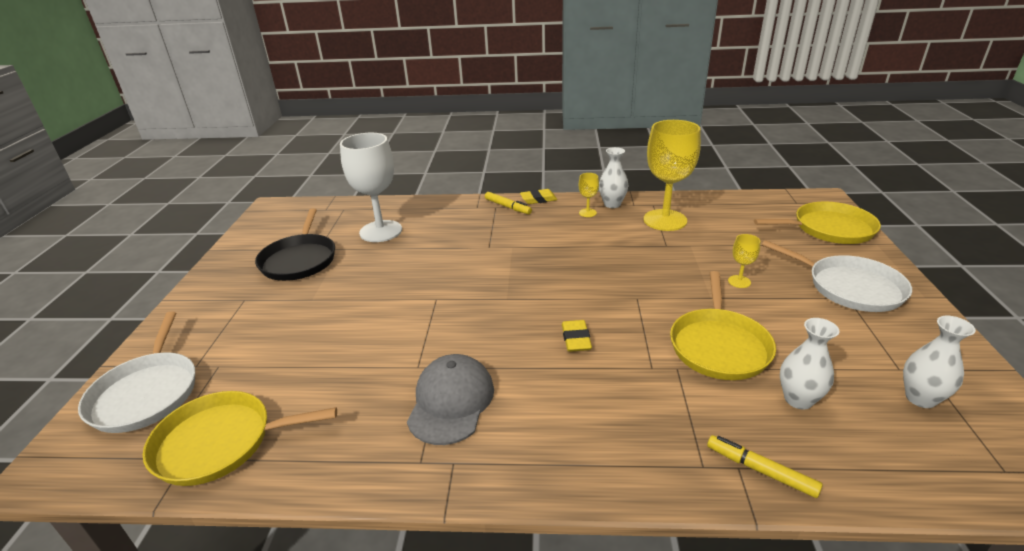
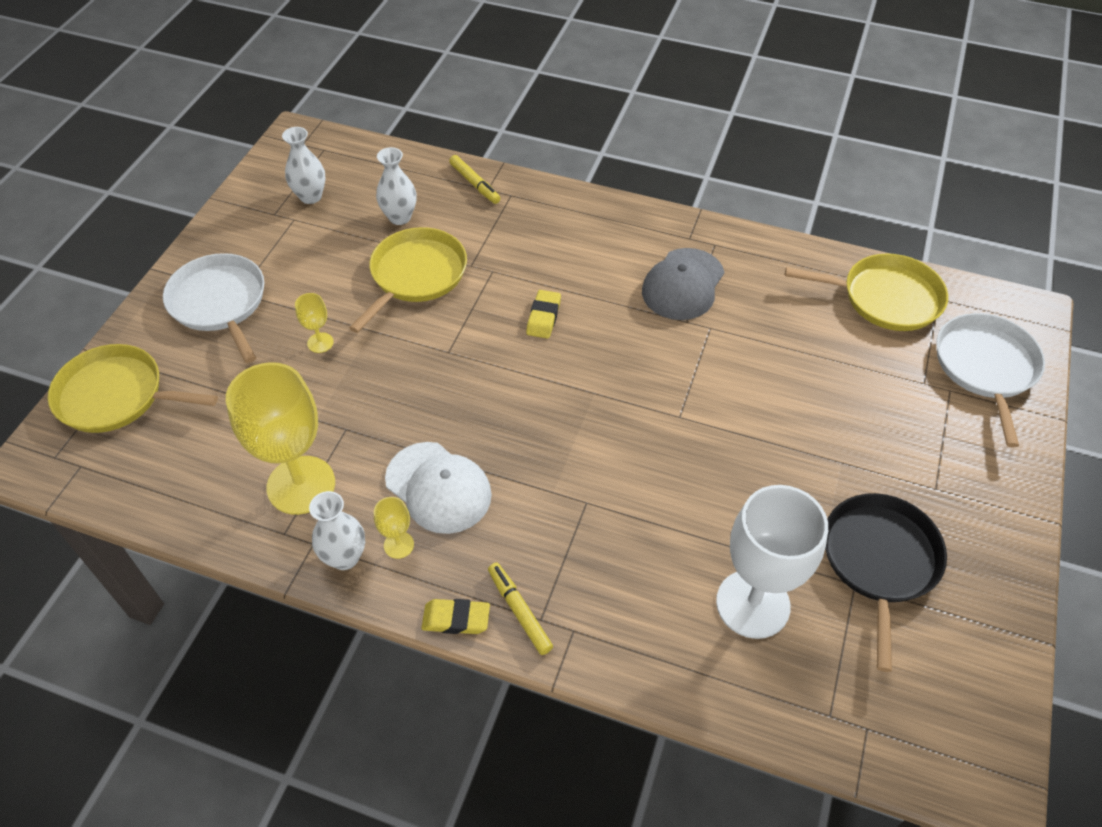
camera: 165 degrees left, 20 degrees up
none -> white cap [385,442,492,534]

